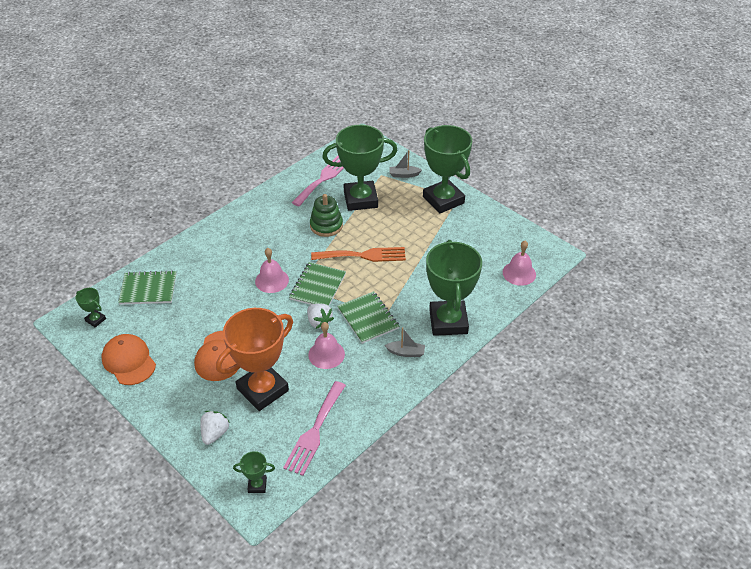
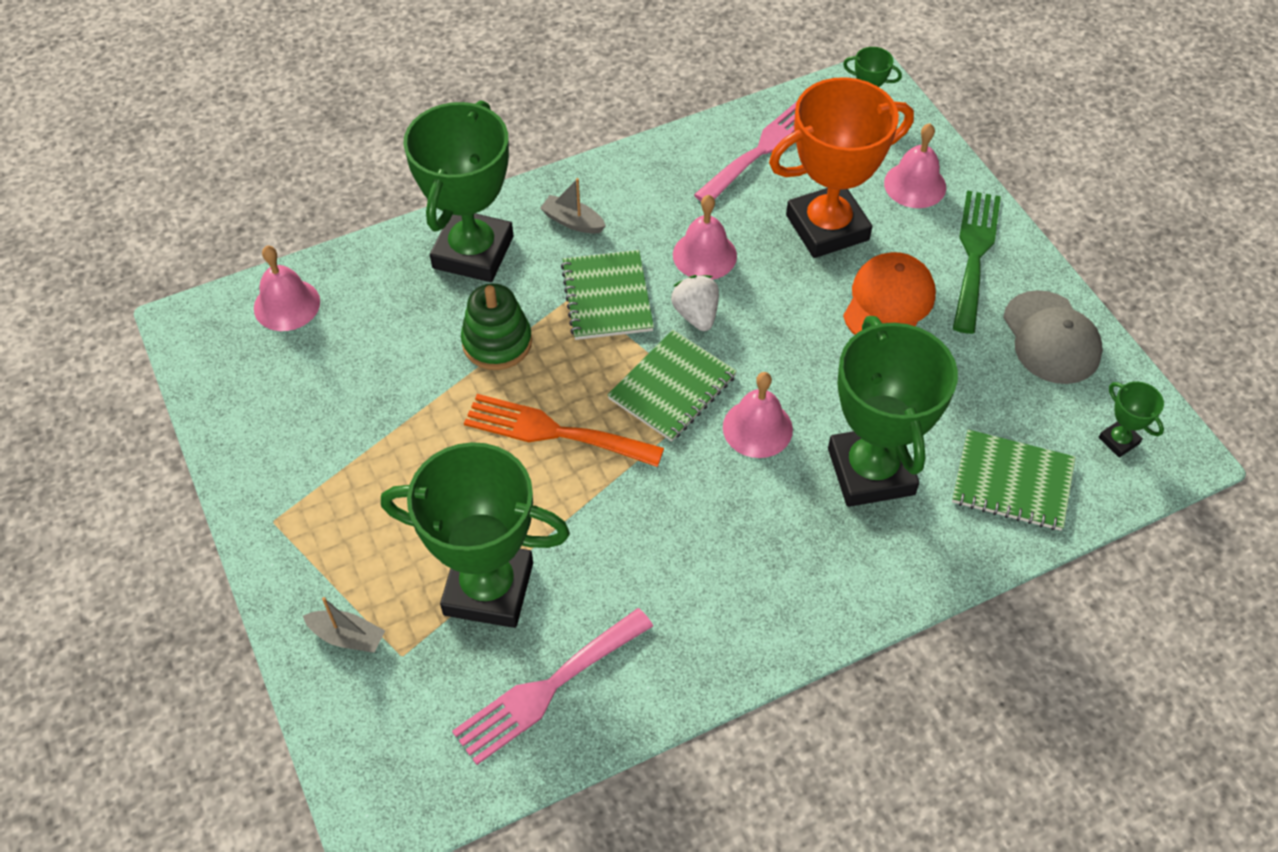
camera: 160 degrees left, 10 degrees up
orange cap [102,334,156,385] -> grey cap [1003,290,1103,384]
white strawberry [200,411,230,445] -> pink bell [884,123,946,208]
green stacking toy [310,194,343,237] -> green stacking toy moved to [461,284,532,370]
green trophy [423,125,472,214] -> green trophy moved to [828,316,958,507]
none -> green fork [953,190,1001,334]

